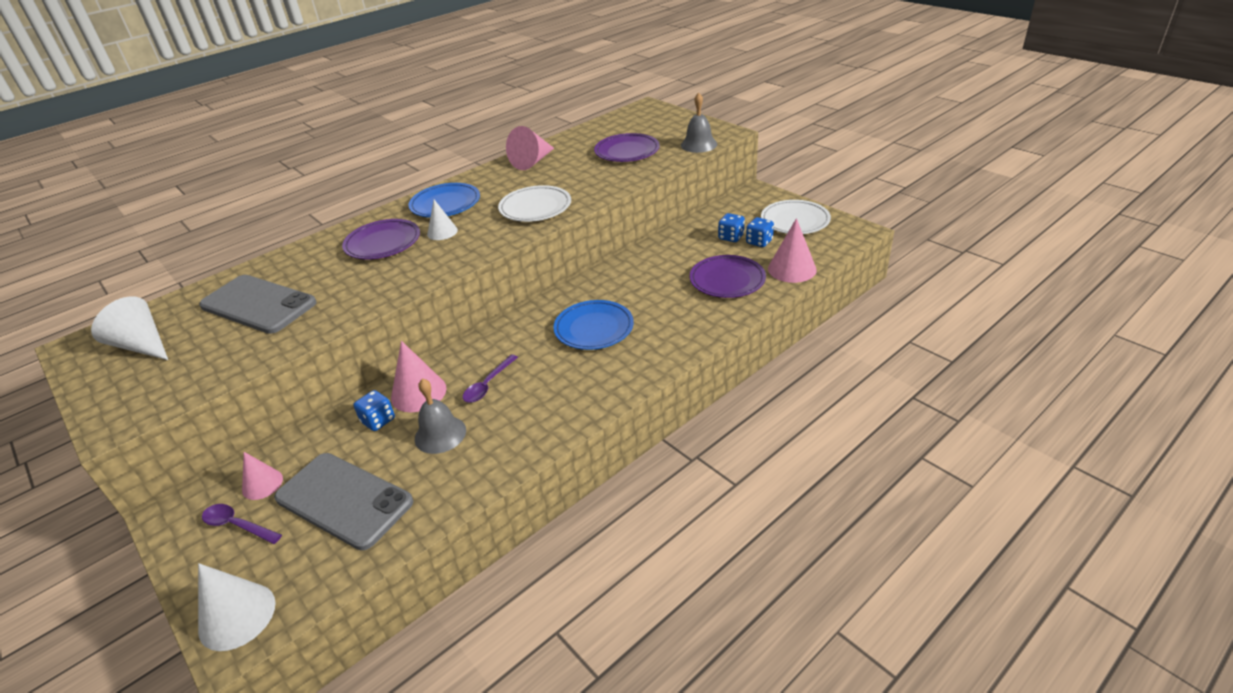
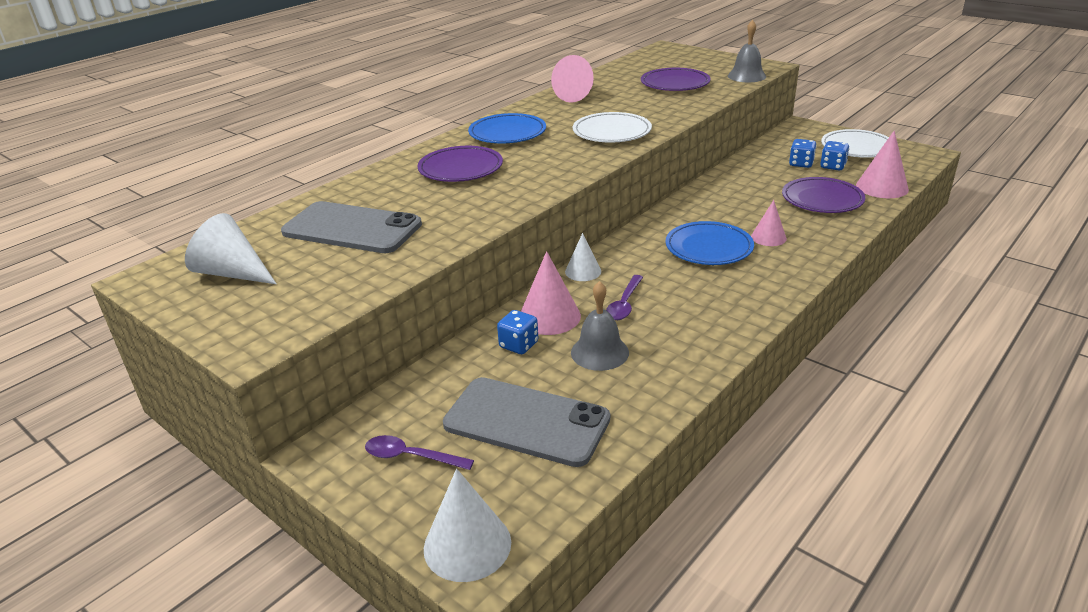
camera: 10 degrees left, 5 degrees down
pink cone [242,452,283,500] -> pink cone moved to [751,200,787,246]
white cone [427,200,458,240] -> white cone moved to [565,233,601,281]

